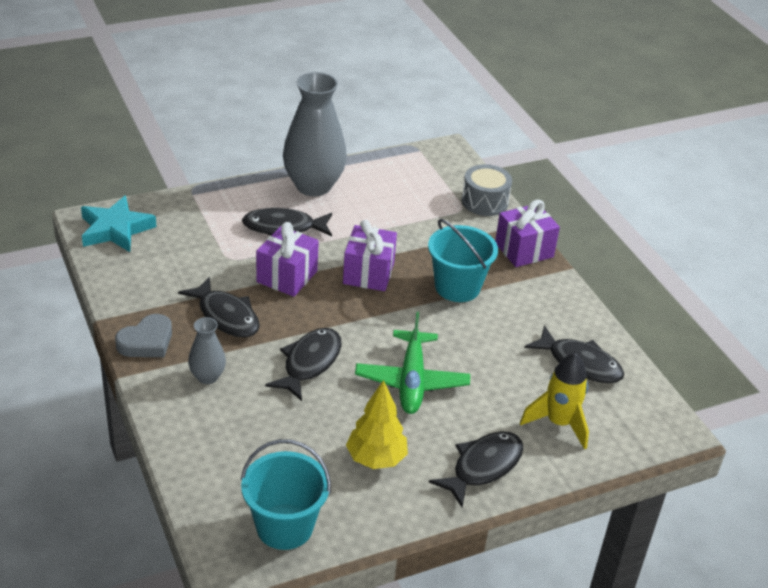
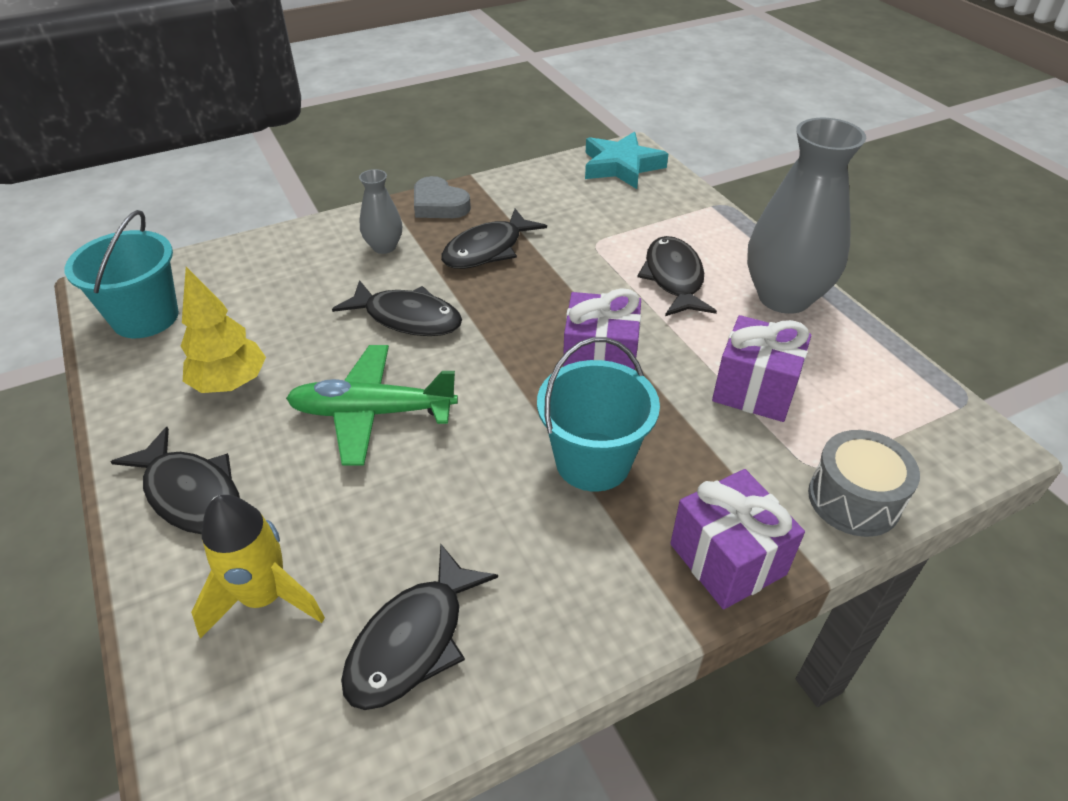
camera: 90 degrees right, 5 degrees up
purple gift [256,222,319,297] -> purple gift moved to [712,315,812,422]

